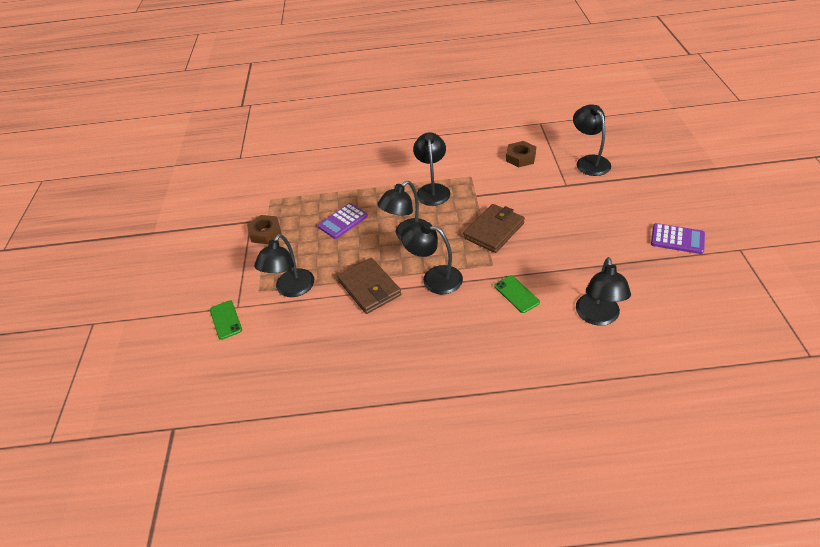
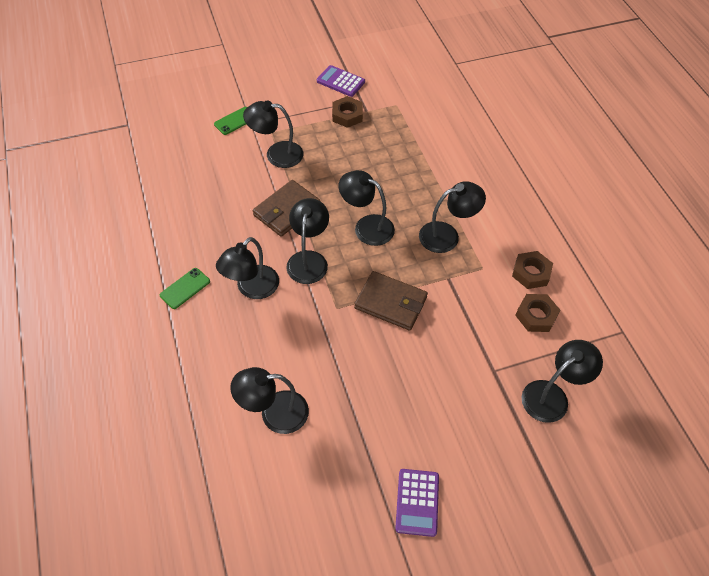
camera: 70 degrees right, 10 degrees up
purple calculator [318,203,368,239] -> purple calculator moved to [317,65,365,97]
green phone [494,275,540,313] -> green phone moved to [160,268,210,309]
none -> black lamp [216,237,279,299]
none -> brown nut [512,251,553,289]

